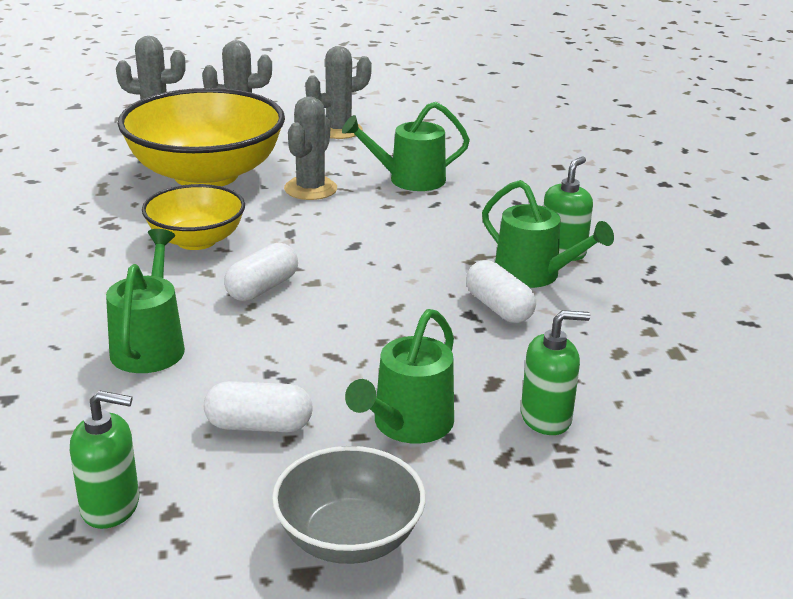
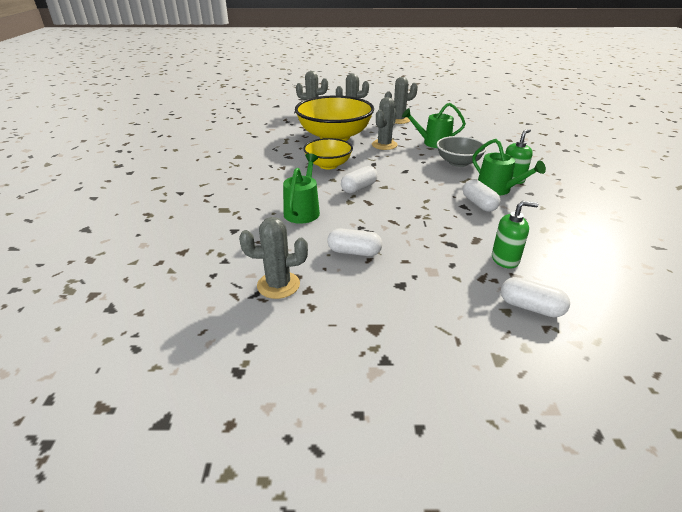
camera: 10 degrees right, 5 degrees up
green soap dispenser [70,390,139,529] -> grey cactus [239,217,308,299]
grey bowl [272,446,426,564] -> grey bowl moved to [437,136,487,167]
green watering can [345,309,454,443] -> none
none -> white capsule [501,277,570,318]

